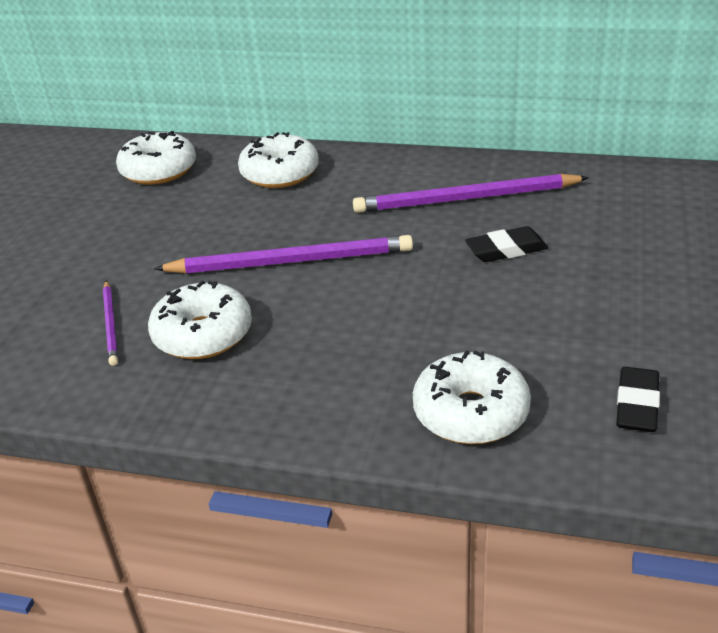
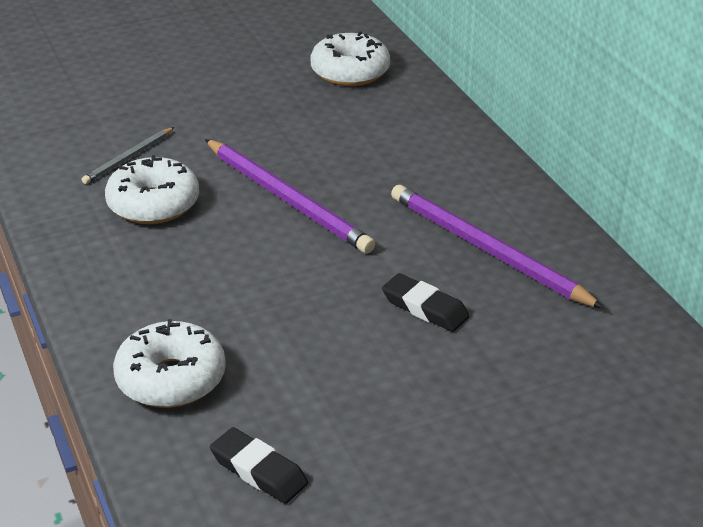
camera: 50 degrees right, 0 degrees up
purple pencil [103,281,118,366] -> grey pencil [82,127,174,184]
white donut [238,132,319,188] -> none
black eraser [616,367,660,432] -> black eraser turned 60 degrees clockwise [210,427,308,504]

